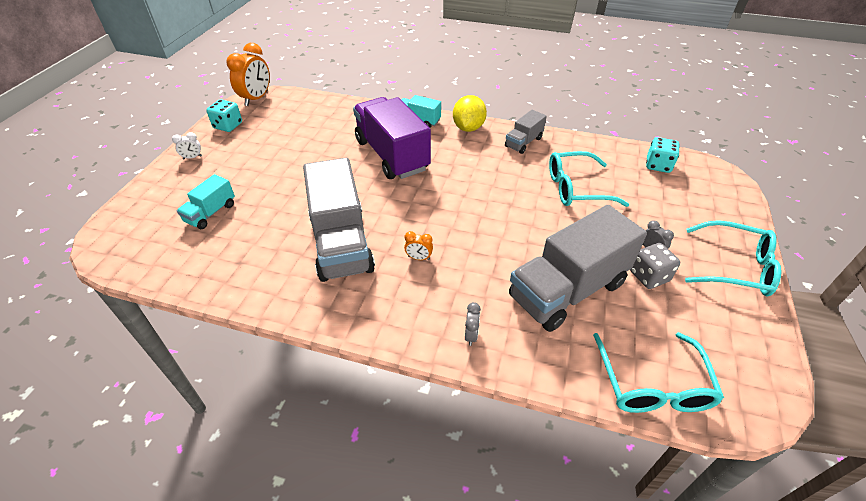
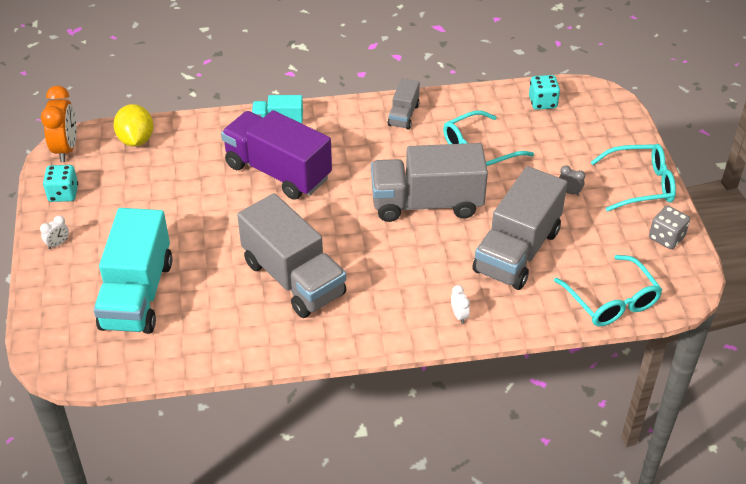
camera: 25 degrees left, 0 degrees up
turquoise truck [177,174,235,229] -> turquoise truck [93,208,173,334], size x2.06
orange clock [404,231,433,260] -> none
yellow lemon [453,95,487,132] -> yellow lemon moved to [113,104,154,147]
grey clock [465,302,481,346] -> white clock [451,285,470,324]
grey dice [630,243,680,289] -> grey dice moved to [649,206,690,249]
none -> grey truck [371,143,488,222]

